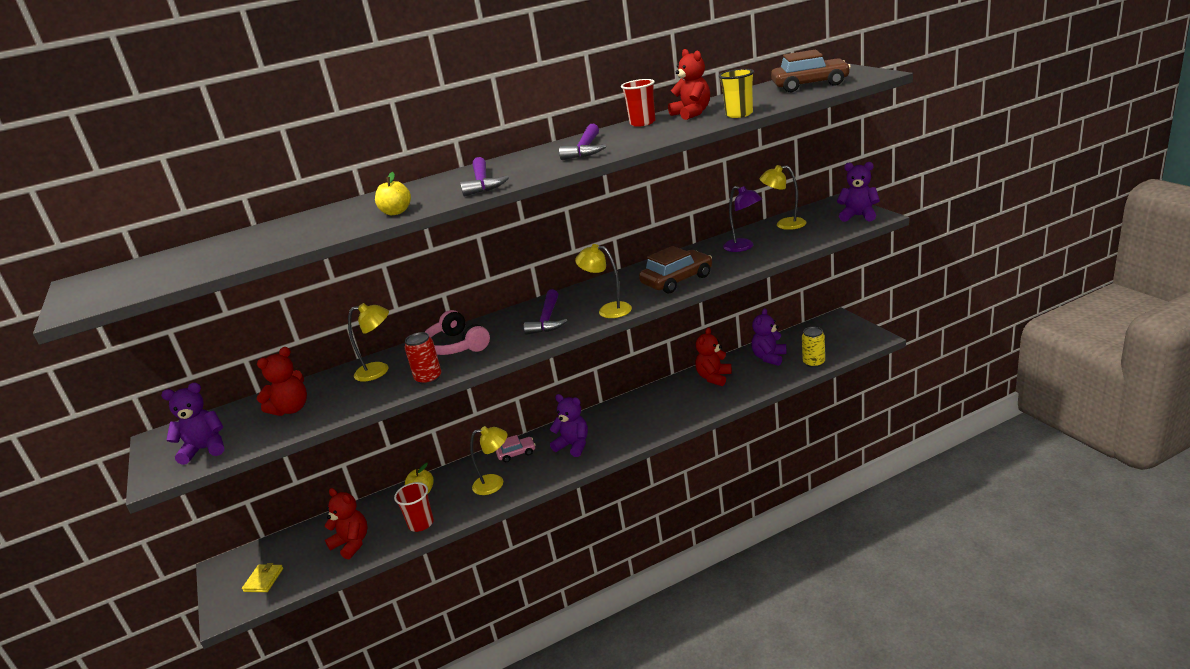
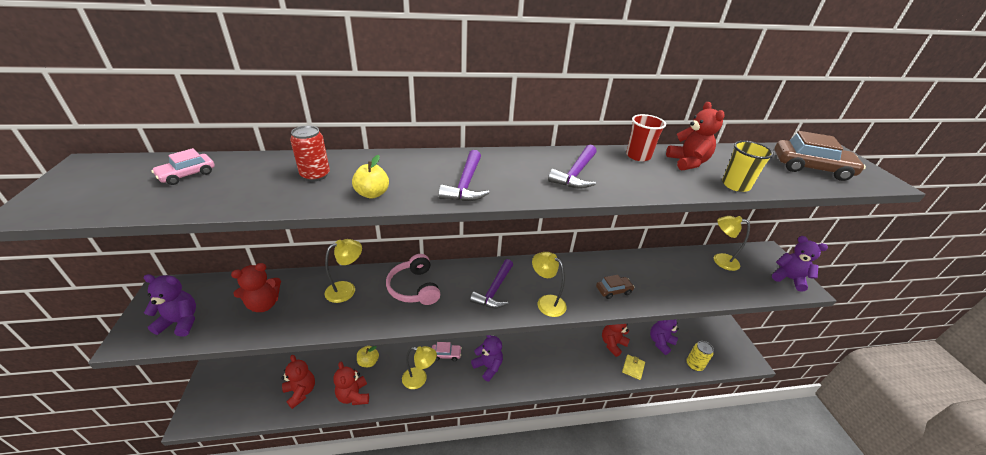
camera: 10 degrees right, 10 degrees up
yellow wallet [242,563,283,592] -> yellow wallet moved to [622,355,645,380]
yellow lamp [348,303,389,381] -> yellow lamp turned 45 degrees counterclockwise [325,239,362,303]
red cup [394,482,434,532] -> red teddy bear [333,362,369,405]
red can [405,332,441,385] -> red can moved to [290,126,330,181]
brown car [639,246,712,294] -> brown car [596,275,634,299], size x0.56
purple lamp [723,186,762,252] -> none
none -> pink car [151,148,215,185]

